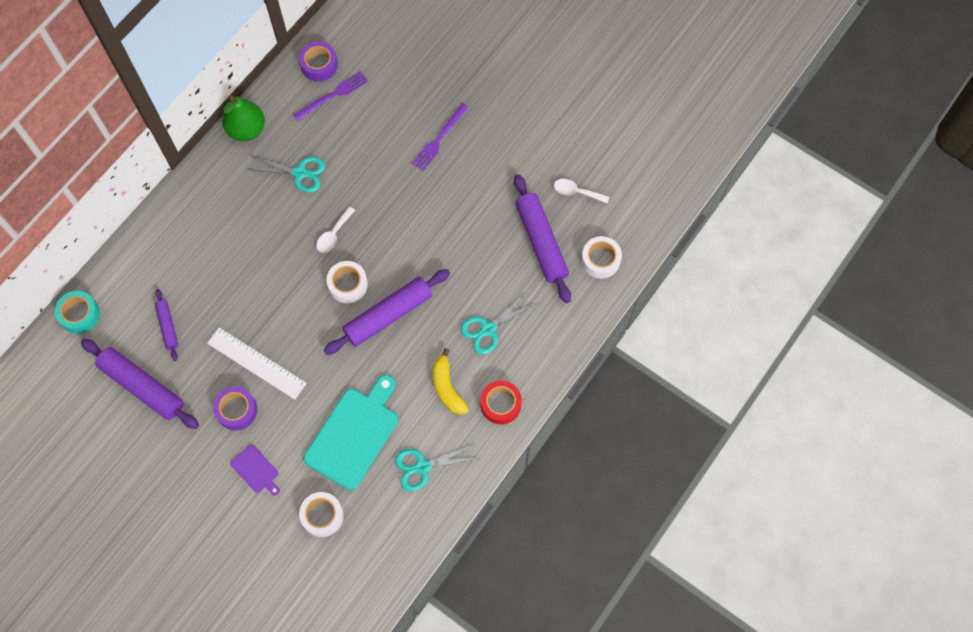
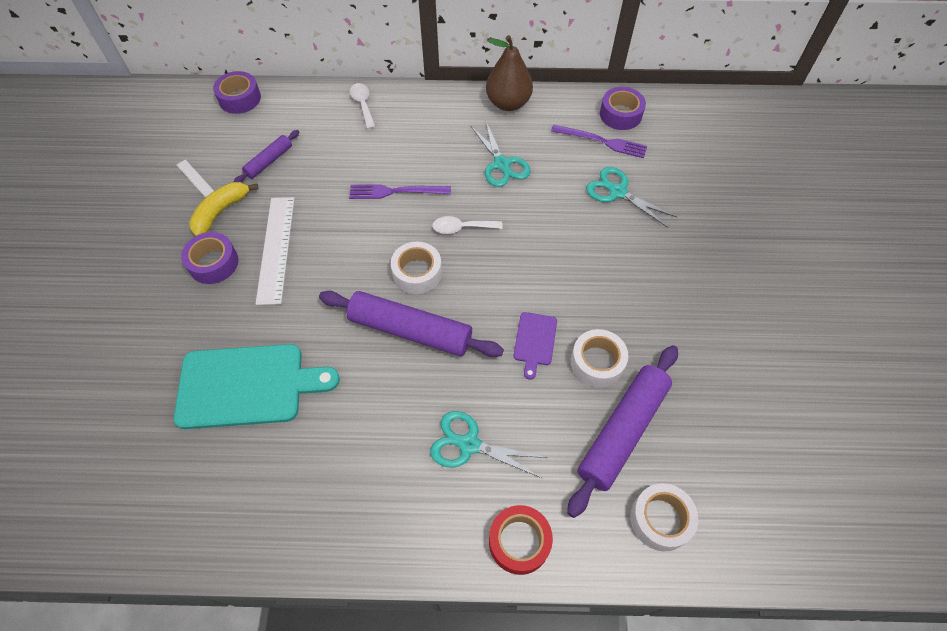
camera: 55 degrees right, 10 degrees down
turquoise tape [55,291,100,334] -> purple tape [213,71,261,114]
purple rolling pin [81,339,199,429] -> white ruler [176,160,214,197]
green pear [222,96,265,141] -> brown pear [486,35,533,111]
purple cutting board [230,445,280,496] -> purple cutting board moved to [514,312,557,380]
white tape [299,492,344,537] -> white tape moved to [571,329,628,387]
turquoise scissors [395,444,477,491] -> turquoise scissors moved to [586,167,677,228]
purple fork [412,103,469,171] -> purple fork moved to [349,184,451,199]
yellow banana [433,348,469,415] -> yellow banana moved to [189,182,258,236]
red tape [480,381,522,424] -> red tape moved to [489,505,553,575]
white spoon [554,179,609,203] -> white spoon moved to [350,83,376,129]

